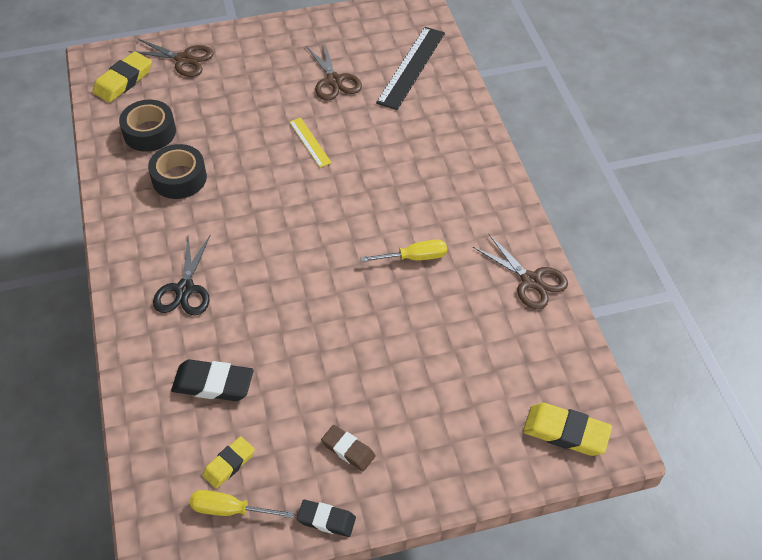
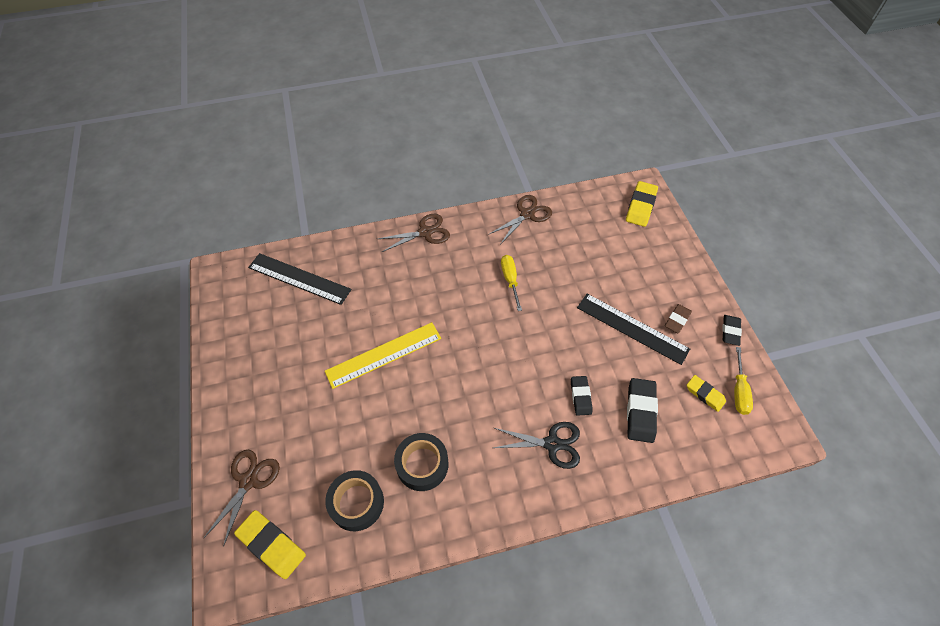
camera: 90 degrees left, 5 degrees up
yellow ruler [289,117,332,168] -> yellow ruler [325,322,441,389], size x1.85
brown scissors [306,41,362,101] -> brown scissors moved to [378,214,450,252]
none -> black eraser [571,376,593,416]
none -> black ruler [577,294,690,365]

